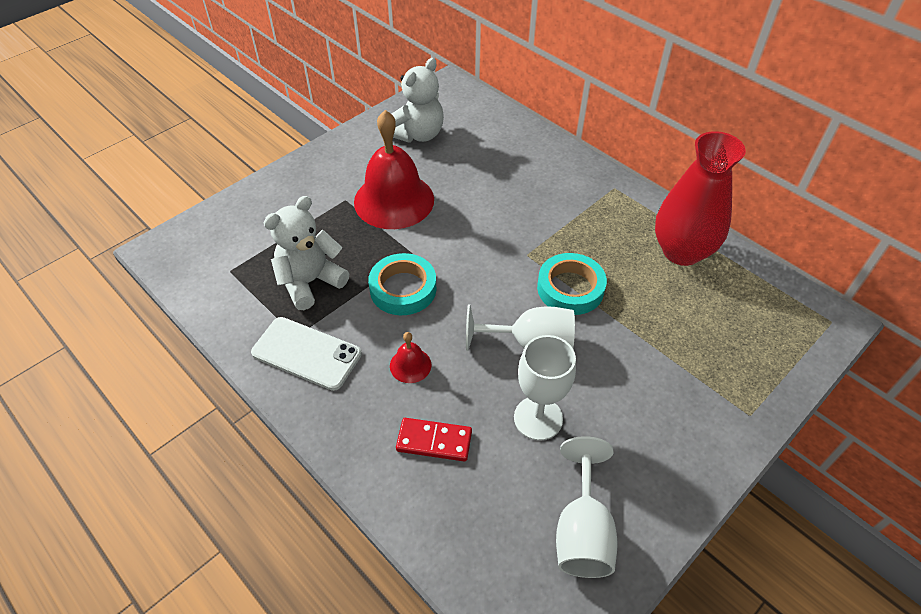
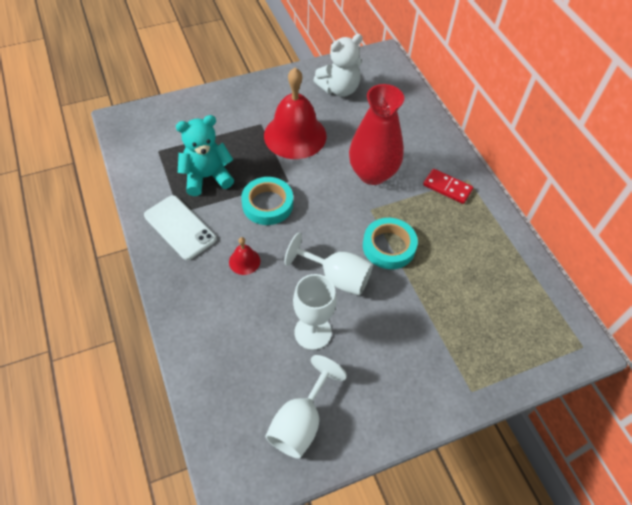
camera: 20 degrees right, 5 degrees up
white teddy bear [263,196,349,310] -> turquoise teddy bear [176,115,234,196]
red domino [396,418,472,462] -> red domino moved to [423,169,473,204]
red vase [655,131,746,266] -> red vase moved to [349,84,404,185]

